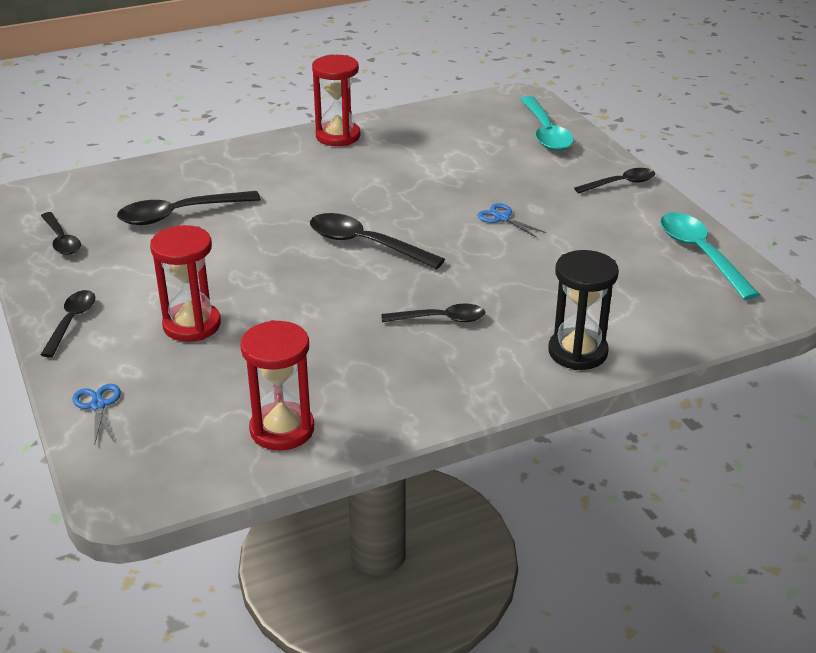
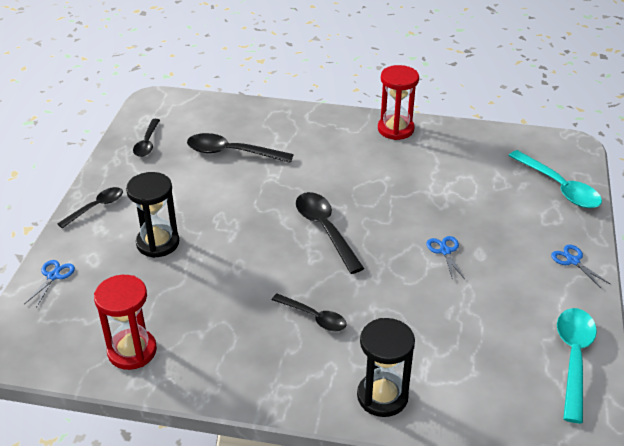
camera: 35 degrees right, 5 degrees up
red hourglass [150,225,221,342] -> black hourglass [126,172,179,258]
turquoise spoon [520,96,574,151] -> turquoise spoon turned 60 degrees counterclockwise [508,150,602,208]
black spoon [574,168,655,193] -> blue scissors [551,245,610,288]

